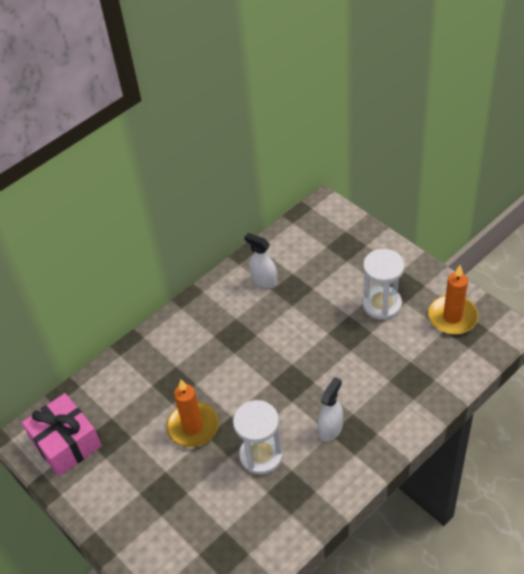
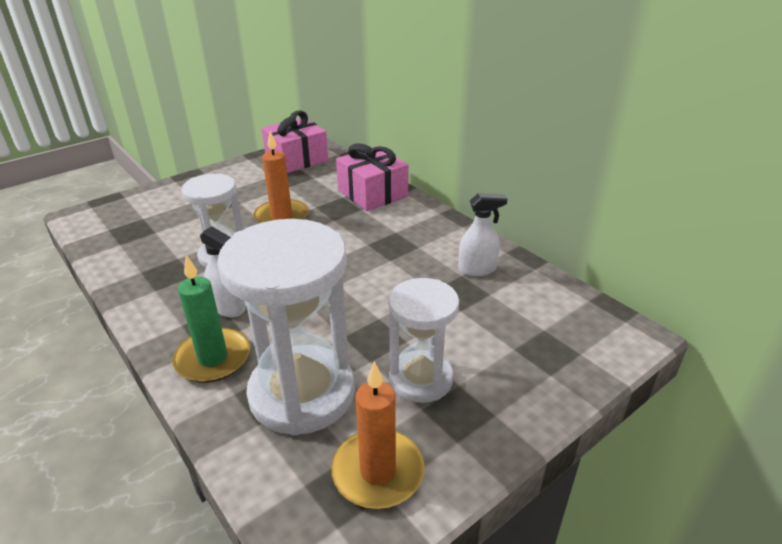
camera: 90 degrees right, 15 degrees down
white spray bottle [244,233,277,288] -> white spray bottle turned 45 degrees clockwise [458,193,507,276]
none -> green candle [172,255,250,383]
none -> white hourglass [217,219,355,436]
none -> pink gift [336,143,409,211]

